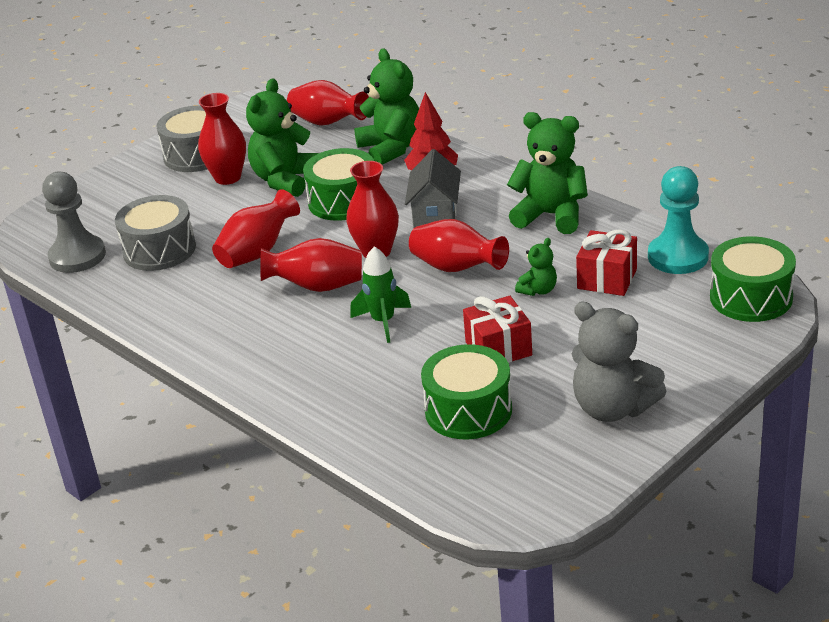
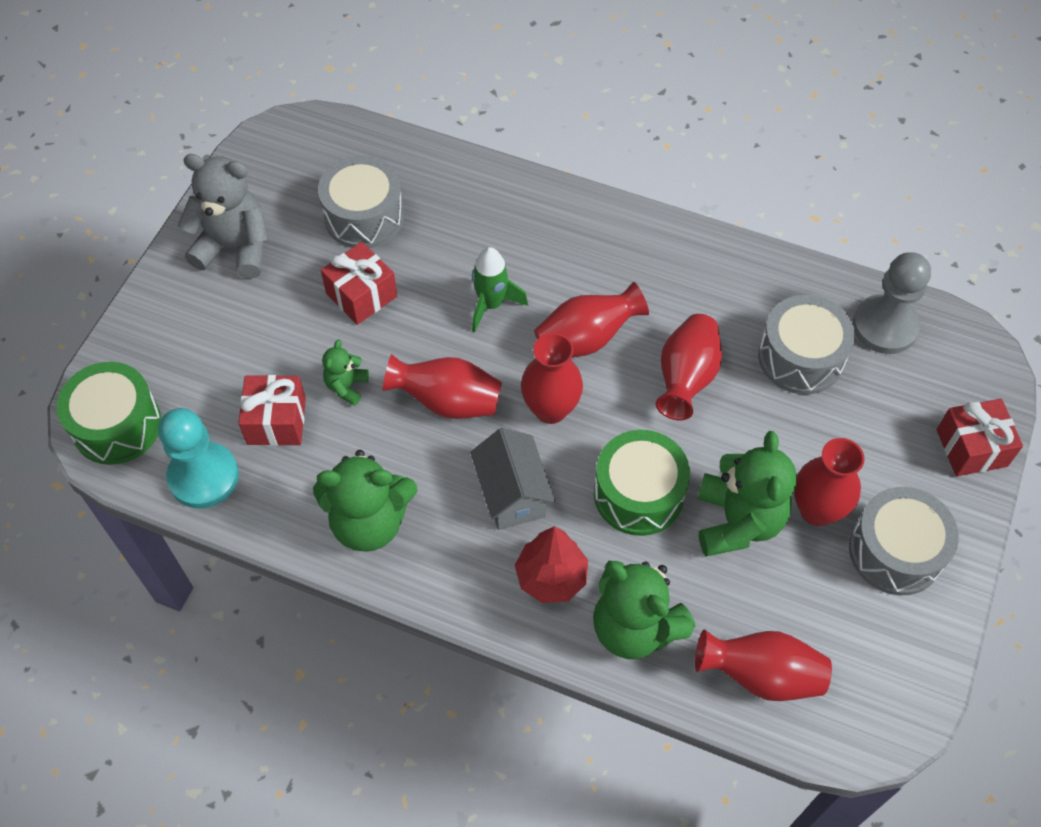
camera: 155 degrees right, 25 degrees up
green drum [421,344,512,439] -> grey drum [318,155,404,248]
none -> red gift [937,399,1023,476]

